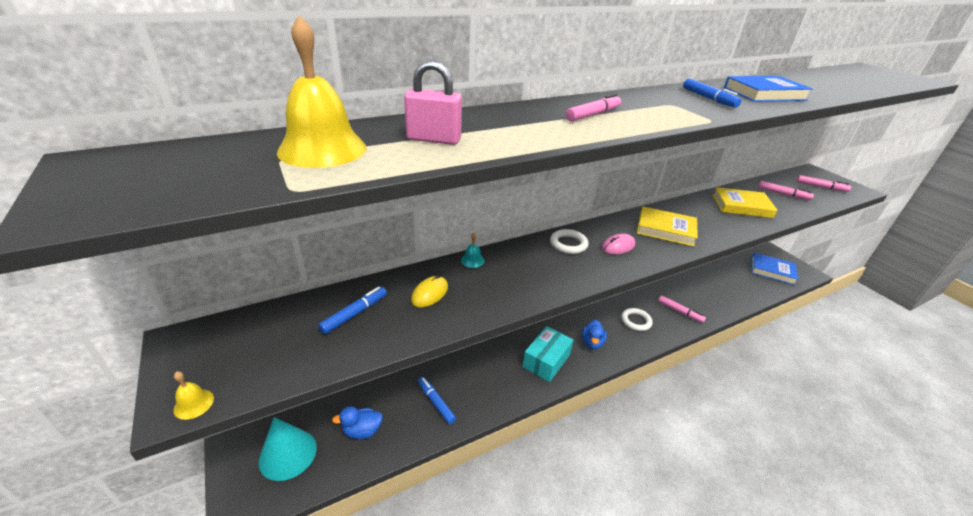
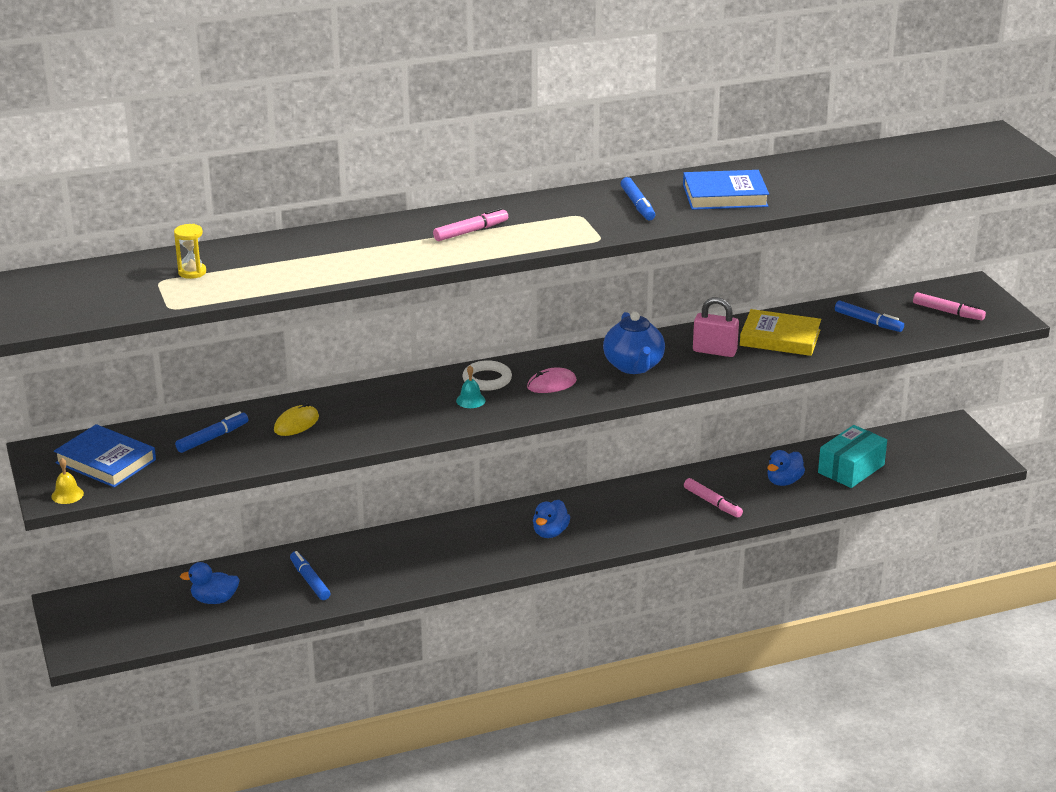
camera: 10 degrees right, 5 degrees down
turquoise cone [258,417,317,481] -> none
yellow bell [277,15,367,168] -> yellow hourglass [174,224,206,279]
pink padlock [404,60,462,145] -> pink padlock moved to [693,297,739,357]
turquoise bell [461,233,485,268] -> turquoise bell moved to [456,365,485,408]
turquoise box [523,326,573,382] -> turquoise box moved to [818,425,887,488]
white ring [621,308,653,331] -> none
yellow book [637,207,698,246] -> blue teapot [603,312,665,374]
blue book [751,253,798,285] -> blue book moved to [54,424,156,487]
pink marker [758,181,814,200] -> blue marker [835,301,904,332]
none -> blue duck [767,450,805,486]

